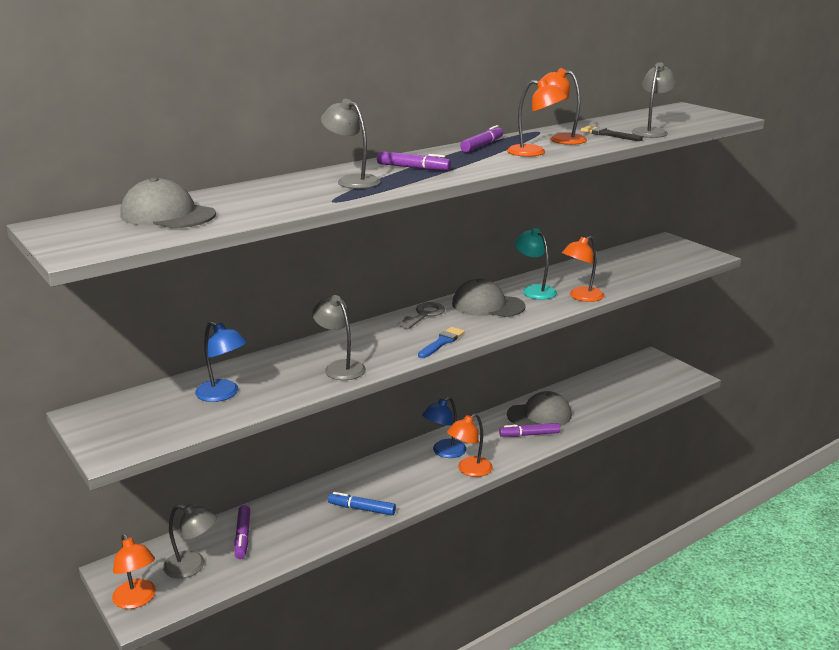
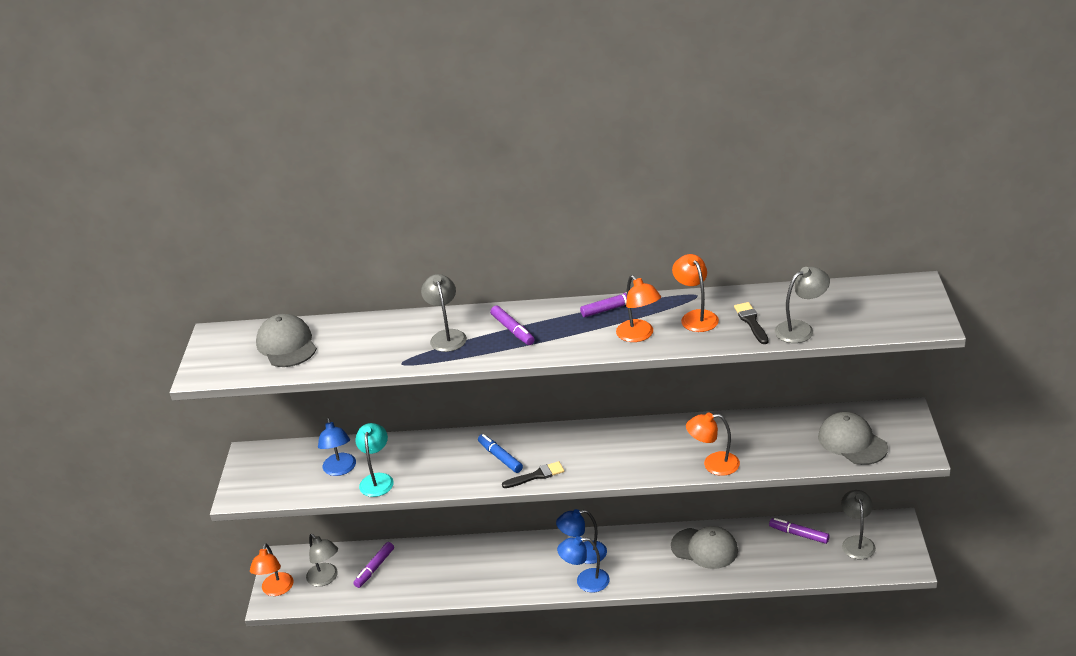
camera: 40 degrees right, 10 degrees up
grey lamp [312,295,366,380] -> grey lamp moved to [841,490,876,559]
blue marker [328,492,396,515] -> blue marker moved to [478,434,523,473]
grey key [398,302,445,330] -> none
blue brush [418,327,465,358] -> black brush [502,461,564,488]
orange lamp [447,414,493,477] -> blue lamp [557,536,610,593]
grey cap [452,279,526,317] -> grey cap moved to [818,412,888,465]
purple marker [499,423,560,437] -> purple marker moved to [769,518,830,544]
turquoise lamp [515,228,557,300] -> turquoise lamp moved to [355,423,394,497]

